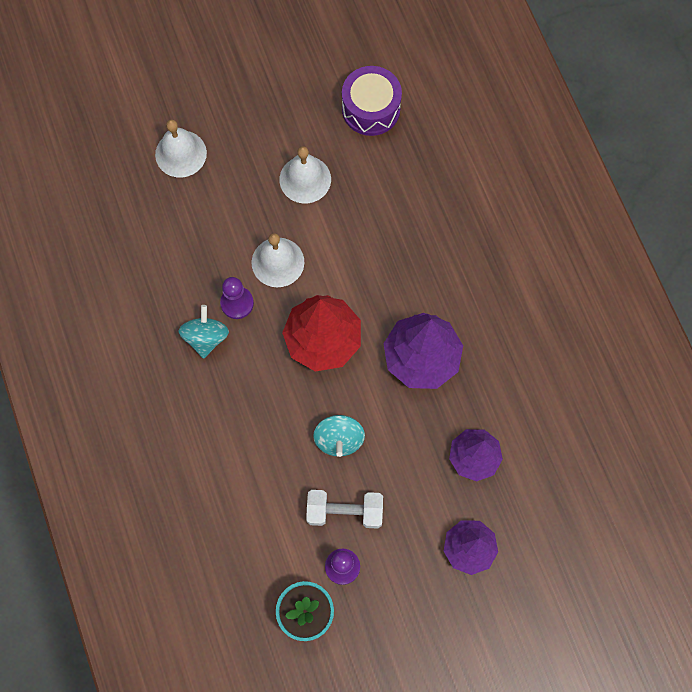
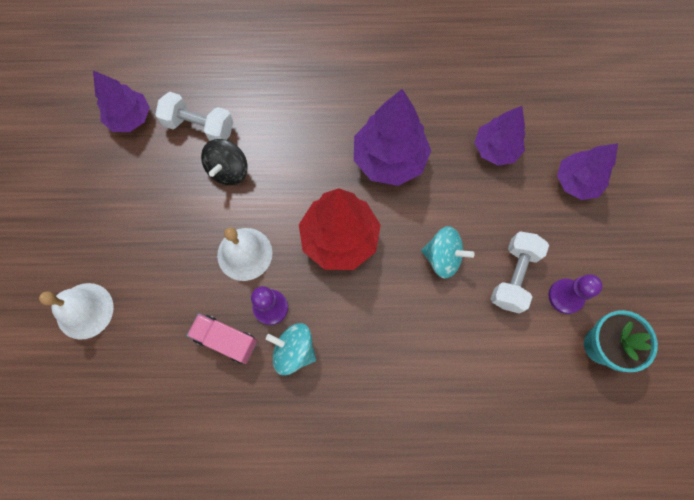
camera: 70 degrees left, 0 degrees up
white bell [279,146,331,203] -> none
purple drum [342,66,402,136] -> purple tree [93,70,150,132]
none -> white dumbbell [155,92,233,141]
none -> pink truck [187,313,257,364]
none -> black spinning top [201,139,247,185]

